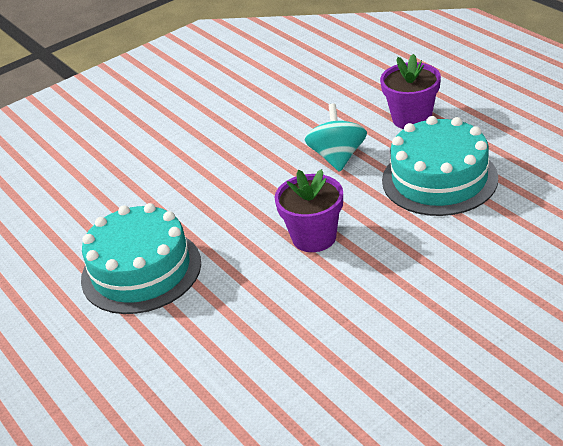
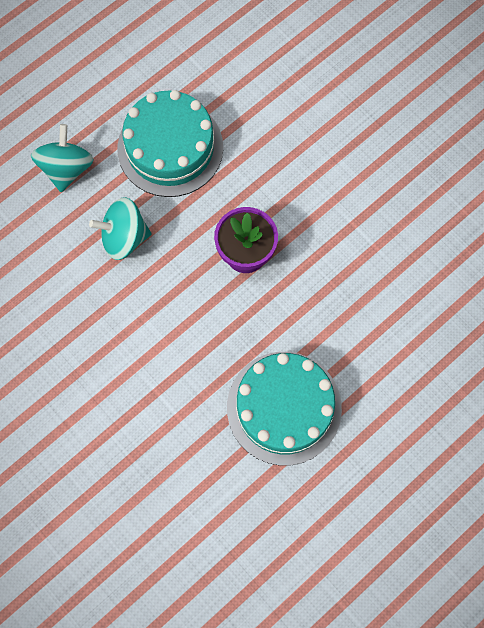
camera: 100 degrees left, 35 degrees up
purple flower pot [380,54,441,129] -> turquoise spinning top [31,124,94,192]

